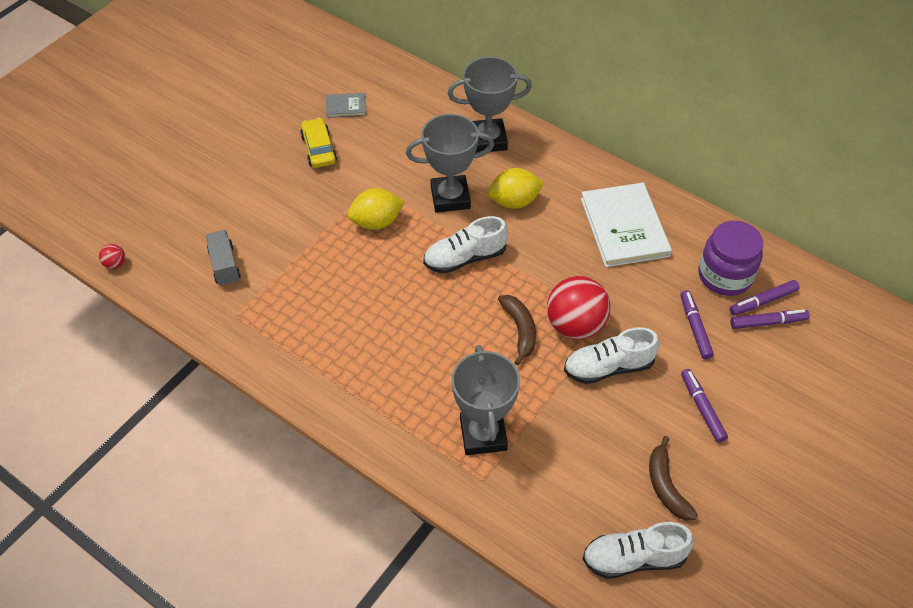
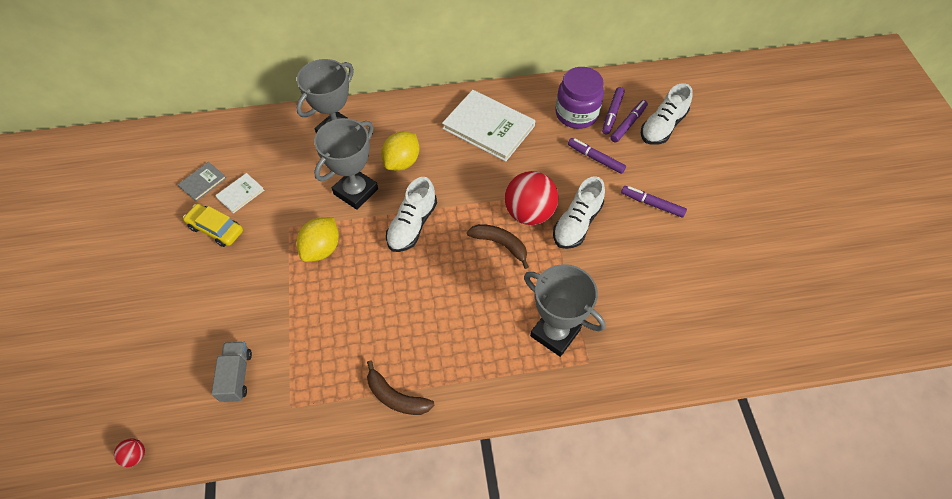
camera: 45 degrees left, 5 degrees up
grey truck [206,230,241,285] -> grey truck turned 60 degrees clockwise [211,342,252,402]
white shoe [583,522,693,579] -> white shoe moved to [641,83,693,145]
brown banana [649,436,698,521] -> brown banana moved to [367,360,434,415]
none -> white book [215,173,264,213]

